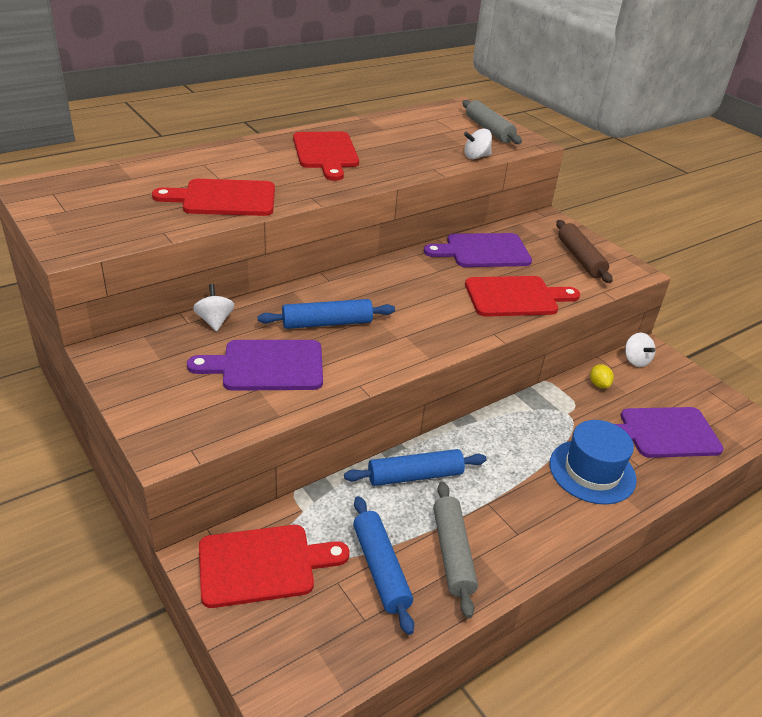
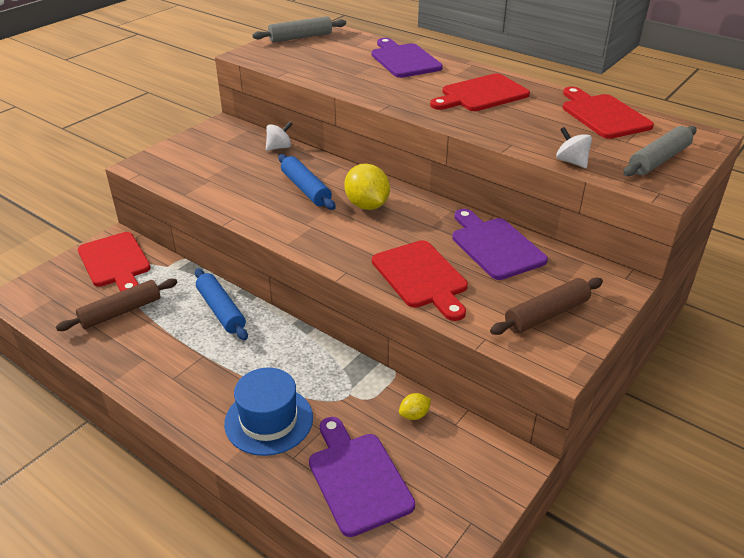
camera: 75 degrees right, 0 degrees up
red cutting board [152,179,275,216] -> red cutting board moved to [563,87,654,139]
purple cutting board [187,340,323,391] -> purple cutting board moved to [371,38,443,78]
blue rolling pin [353,496,414,635] -> brown rolling pin [56,279,178,331]
grey rolling pin [433,482,478,618] -> grey rolling pin moved to [252,16,346,42]
white spinning top [625,333,655,367] -> none
none -> yellow lemon [344,164,390,210]

